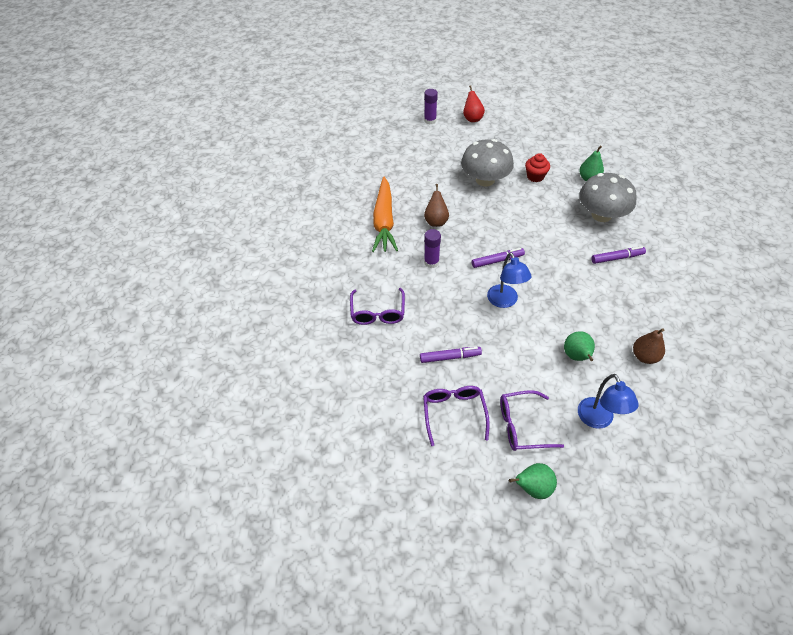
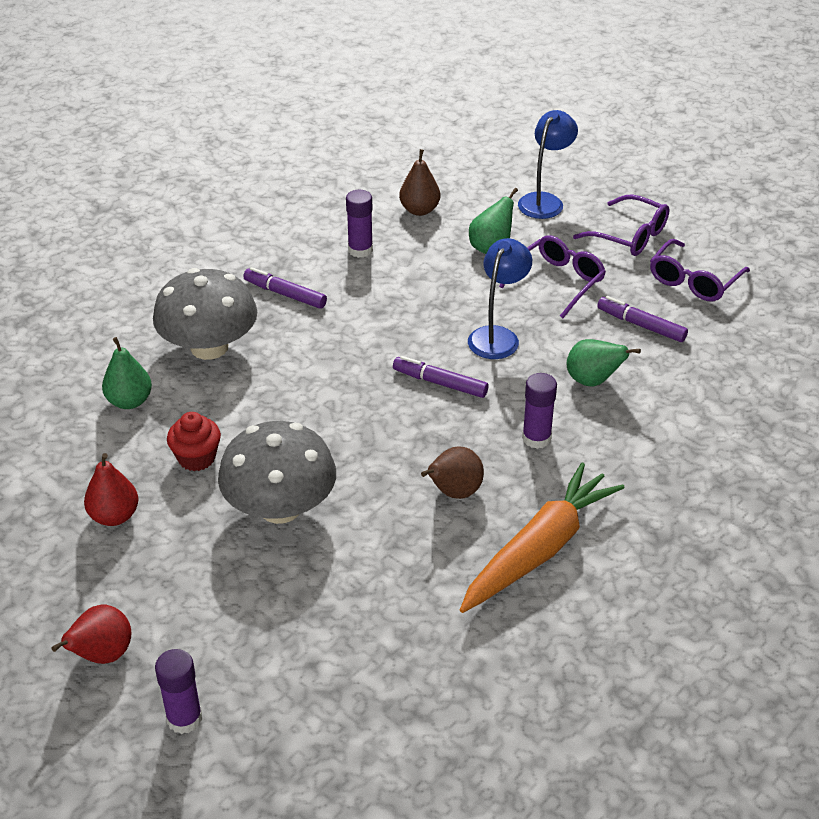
camera: 140 degrees left, 10 degrees down
purple glasses [350,288,405,325] -> purple glasses moved to [499,235,606,318]
green pear [509,463,557,499] -> green pear moved to [567,339,641,387]
none -> red pear [84,453,139,526]
none -> purple glue stick [346,190,373,258]

